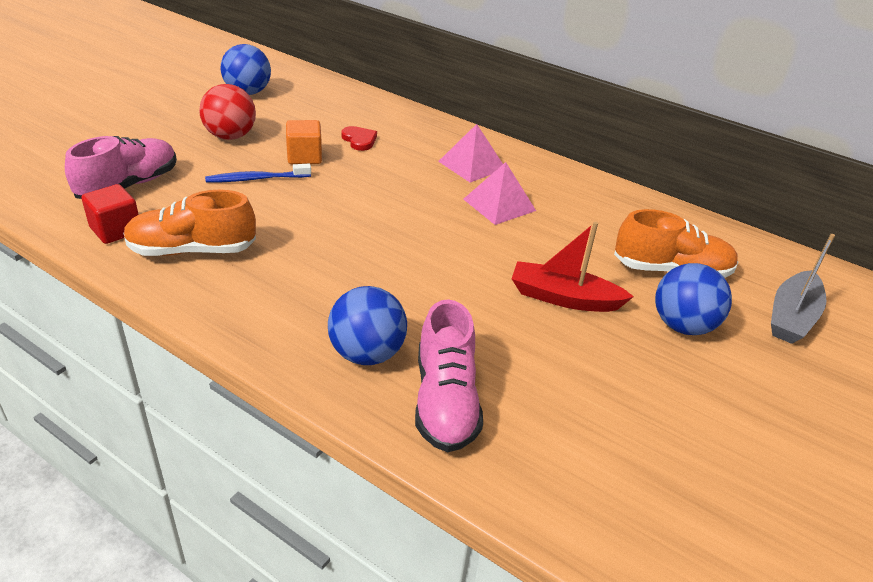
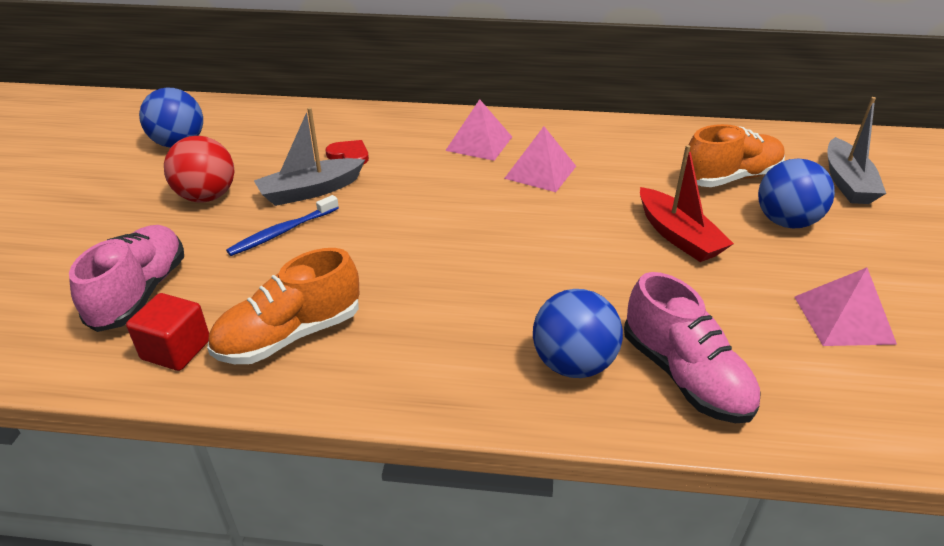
camera: 25 degrees left, 0 degrees up
orange cube [286,120,322,164] -> grey boat [254,107,365,206]
red boat [512,222,634,312] -> red boat turned 105 degrees counterclockwise [640,145,734,262]
none -> pink pyramid [795,268,897,346]

